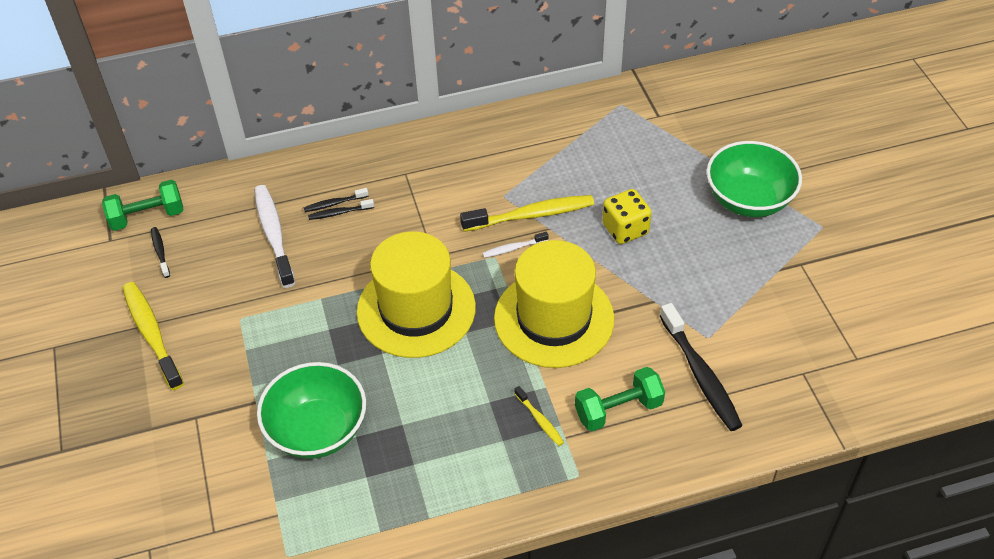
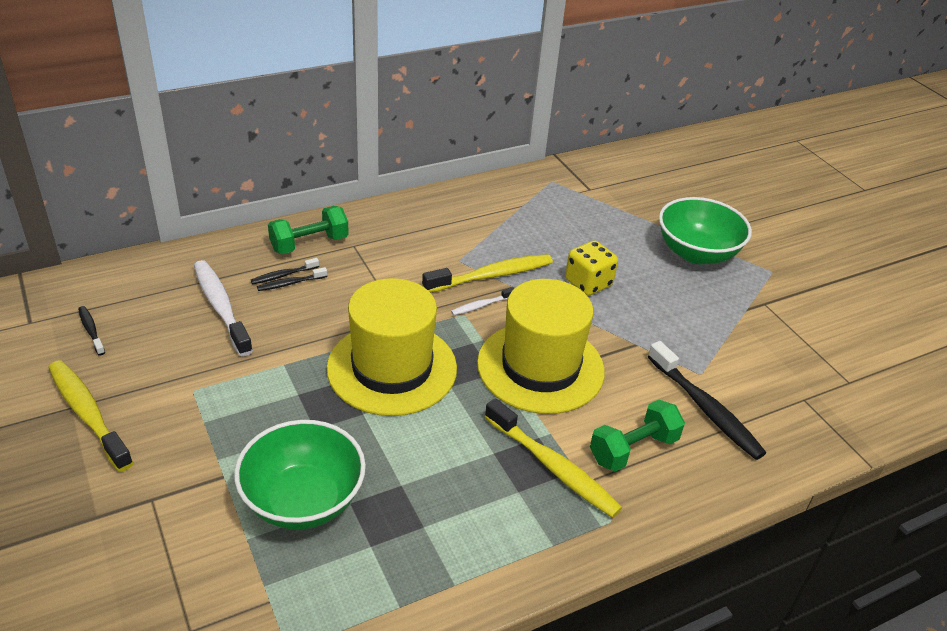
camera: 15 degrees left, 10 degrees down
green dumbbell [102,180,184,231] -> green dumbbell moved to [268,206,349,254]
yellow toothbrush [514,386,564,446] -> yellow toothbrush [485,398,622,518], size x2.03

